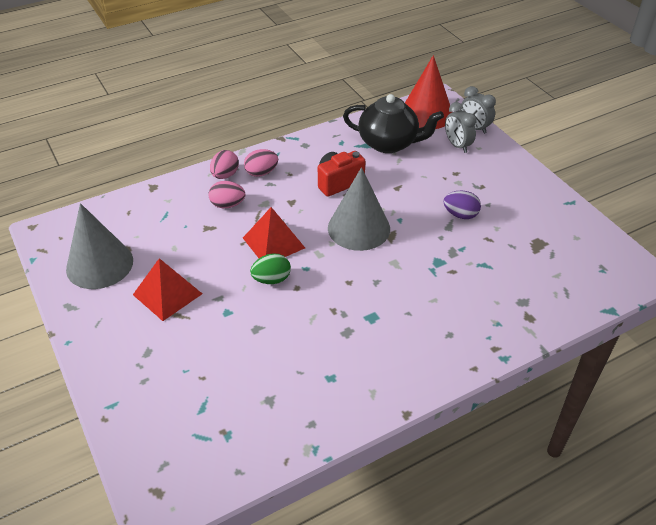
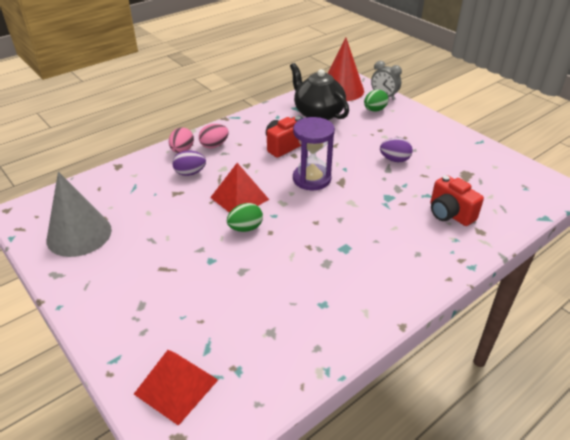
camera: 10 degrees left, 5 degrees down
red pyramid [133,258,202,321] -> red pyramid moved to [134,350,218,426]
pink egg [208,181,245,208] -> purple egg [172,150,206,176]
grey cone [328,167,390,251] -> purple hourglass [293,117,335,190]
black teapot [343,94,444,153] -> black teapot turned 135 degrees counterclockwise [290,63,349,120]
grey clock [445,102,477,153] -> green egg [364,89,388,112]
none -> red camera [431,175,484,226]

